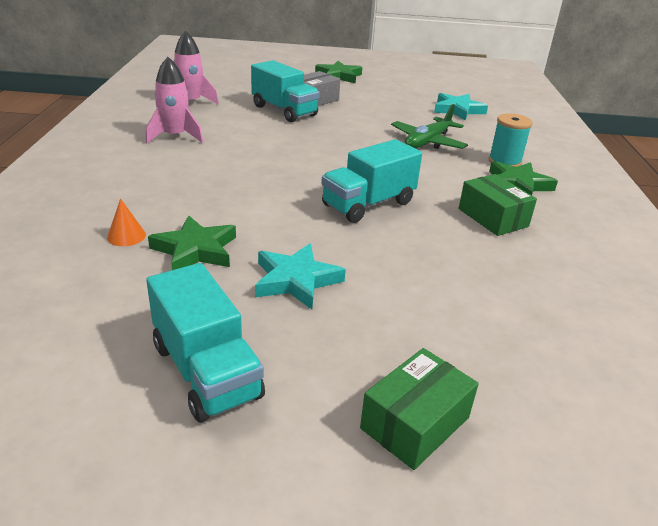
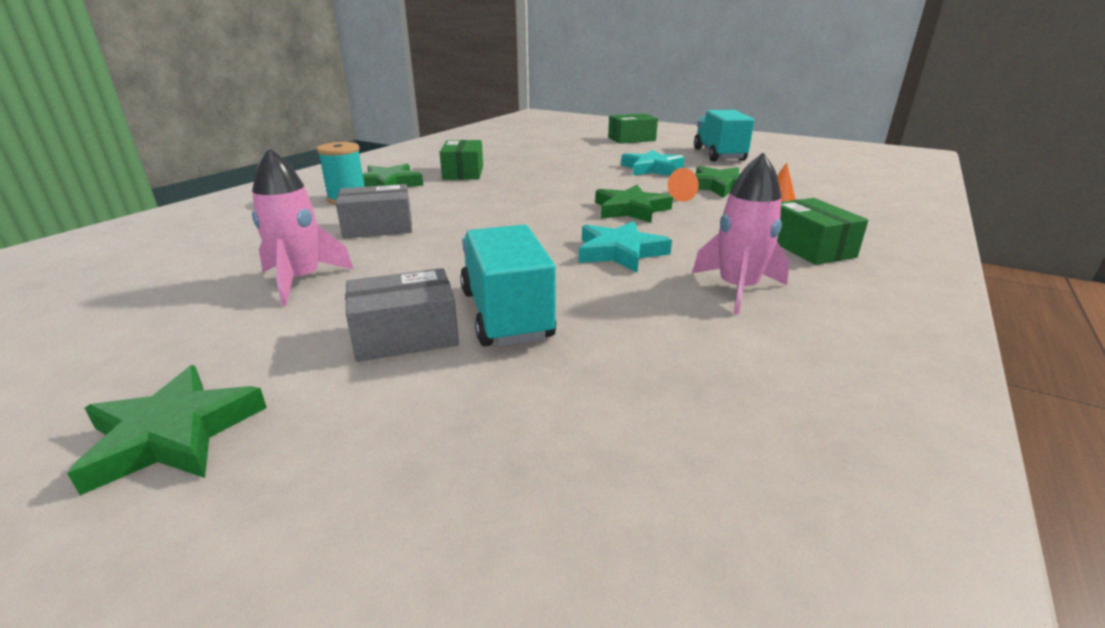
camera: 150 degrees left, 5 degrees down
pink rocket [173,31,219,104] -> pink rocket moved to [252,147,354,306]
turquoise truck [321,139,422,223] -> none
green plane [391,104,468,149] -> grey box [336,184,412,239]
turquoise star [434,93,488,121] -> turquoise star moved to [579,221,672,273]
none -> green star [595,185,673,223]
none -> orange cone [668,168,699,202]
none -> green box [777,198,869,265]

